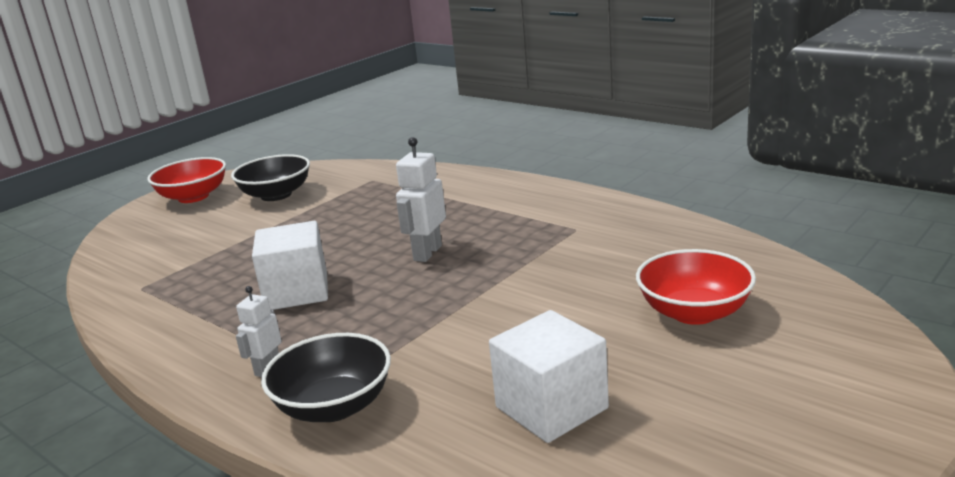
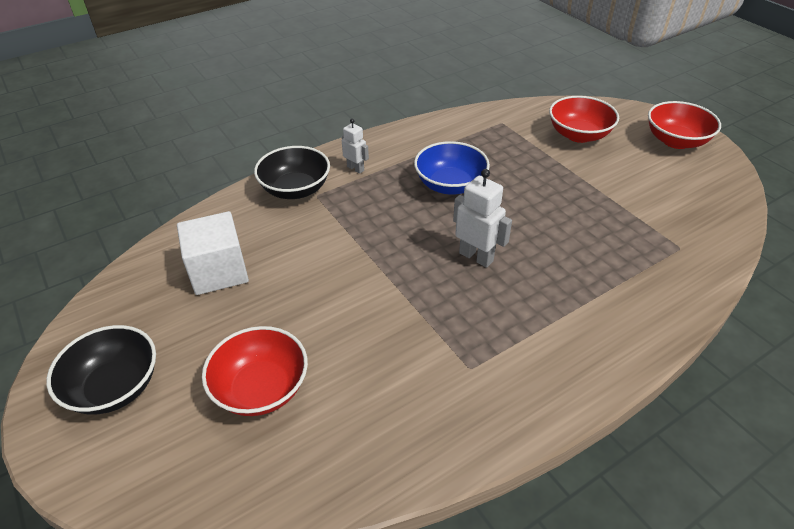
camera: 105 degrees right, 20 degrees up
black bowl [231,154,310,201] -> black bowl moved to [47,325,156,414]
white cube [252,221,328,310] -> blue bowl [414,141,490,195]
none -> red bowl [549,96,619,143]

